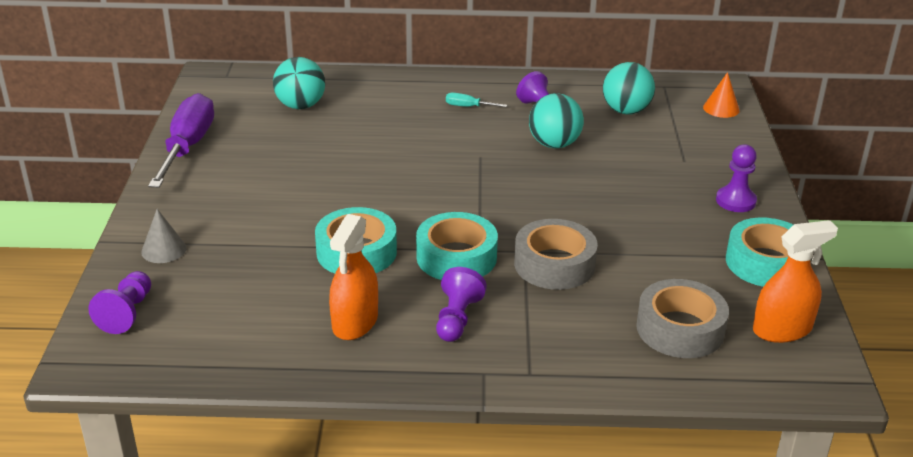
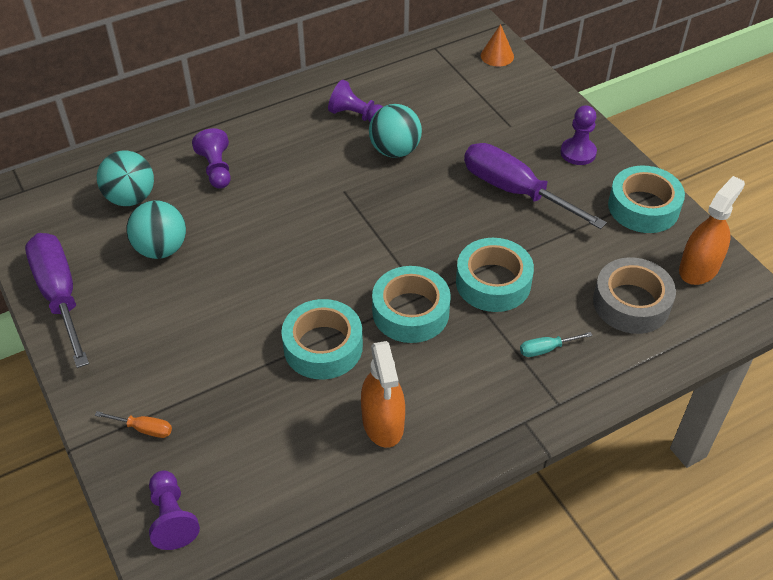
camera: 30 degrees left, 15 degrees up
grey cone [141,209,186,263] -> orange screwdriver [95,411,172,438]
purple pawn [436,267,487,342] -> purple pawn moved to [192,128,231,189]
turquoise screwdriver [446,92,507,107] -> turquoise screwdriver moved to [520,332,593,357]
grey tape [514,219,598,290] -> turquoise tape [456,238,534,312]
turquoise ball [603,62,655,114] -> turquoise ball moved to [126,200,186,259]
none -> purple screwdriver [464,143,607,229]

